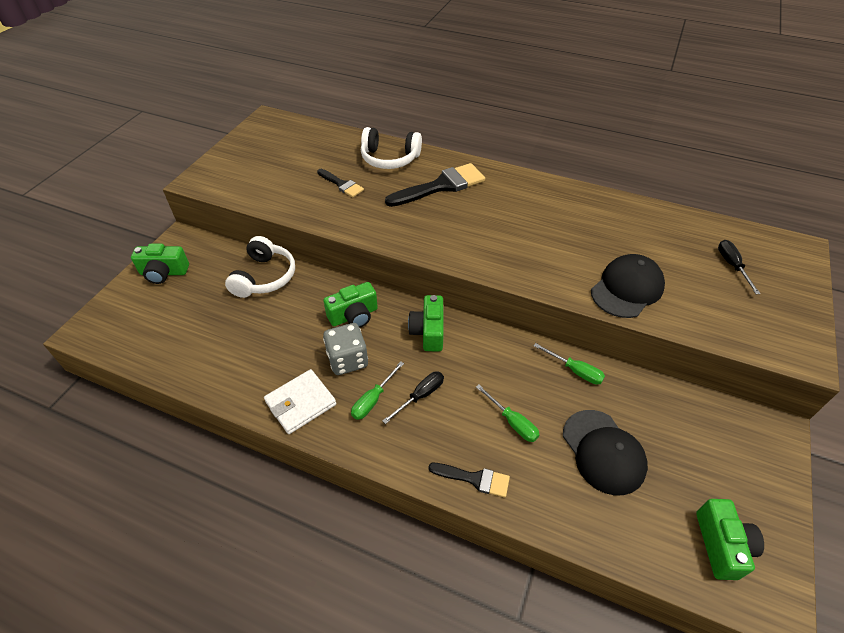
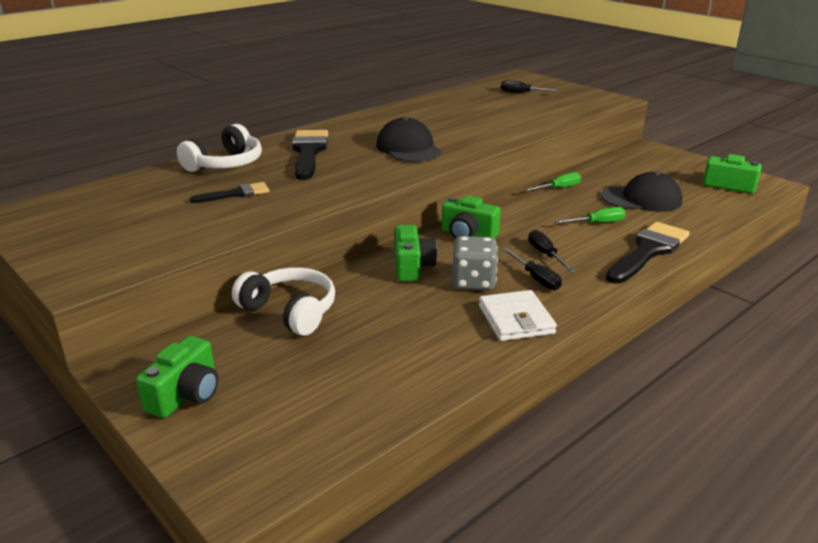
camera: 65 degrees left, 20 degrees down
green screwdriver [351,361,404,420] -> black screwdriver [502,248,562,290]
black brush [428,463,510,498] -> black brush [606,222,690,284], size x1.79
black cap [591,254,665,318] -> black cap moved to [376,117,442,162]

